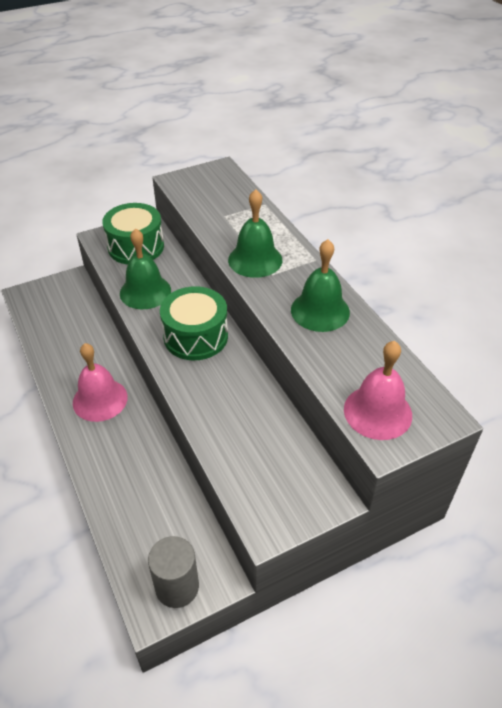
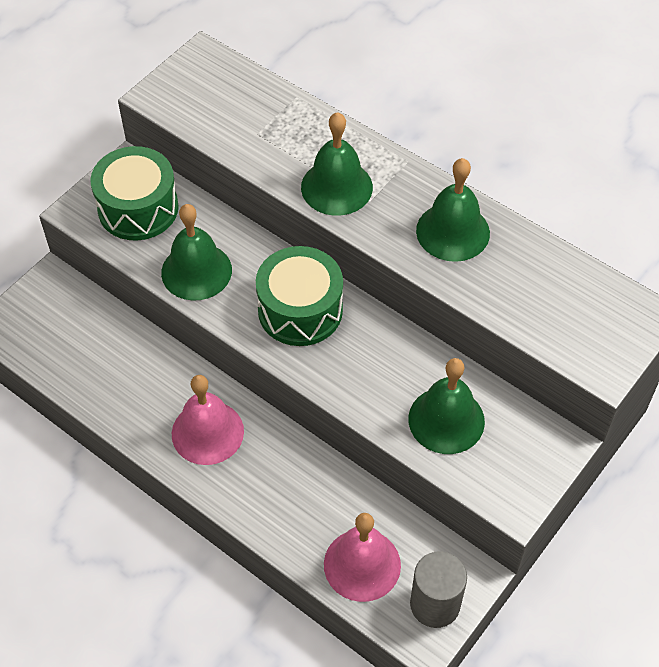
camera: 25 degrees left, 10 degrees up
pink bell [344,341,412,440] -> pink bell moved to [324,513,401,602]
none -> green bell [408,358,485,454]

